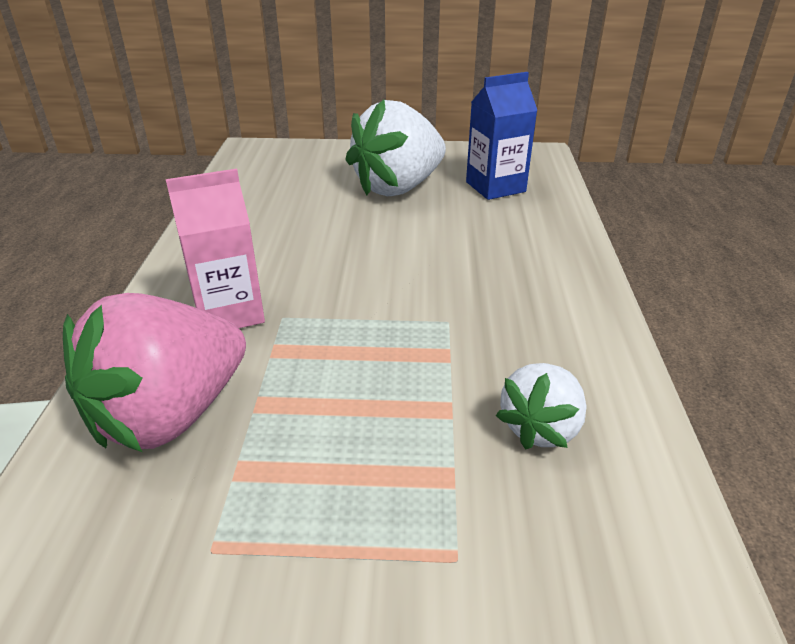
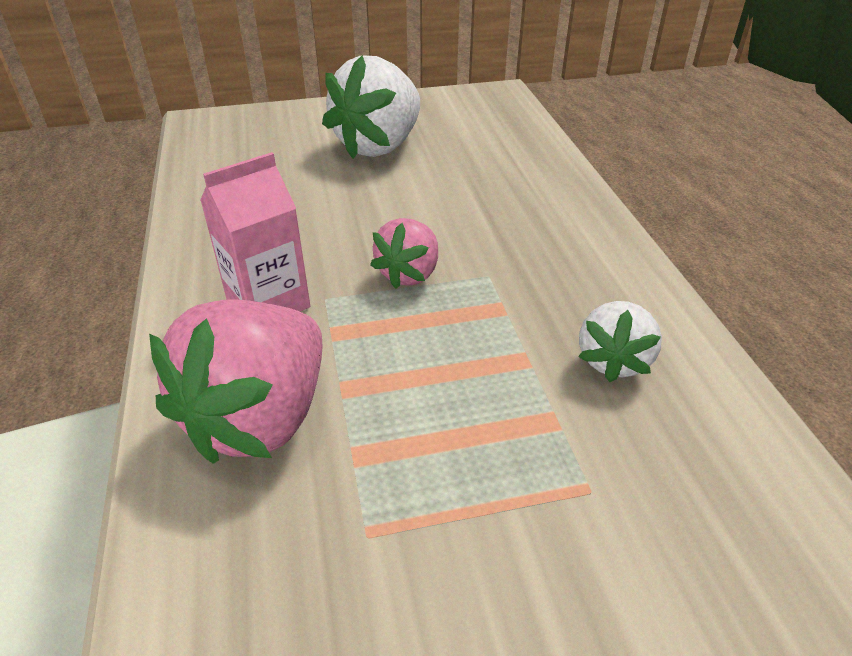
camera: 15 degrees left, 5 degrees up
blue carton [466,72,537,200] -> none
none -> pink strawberry [370,218,438,289]

